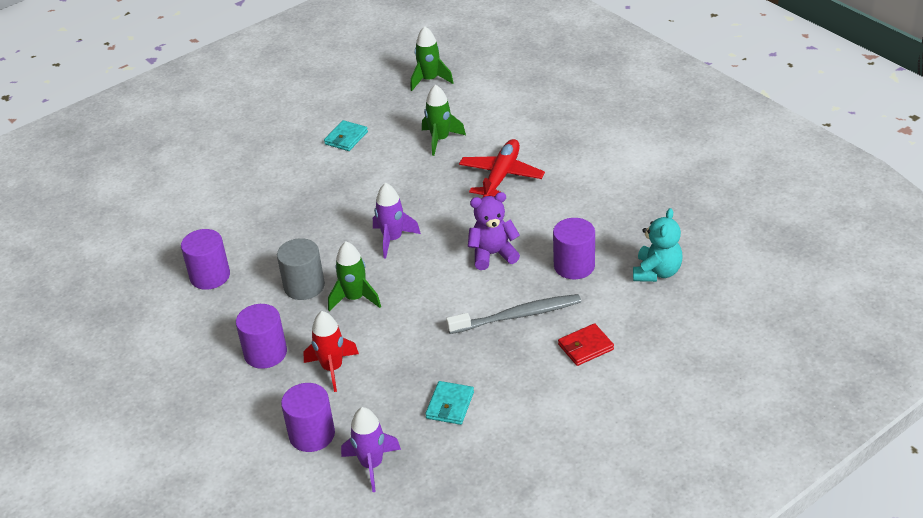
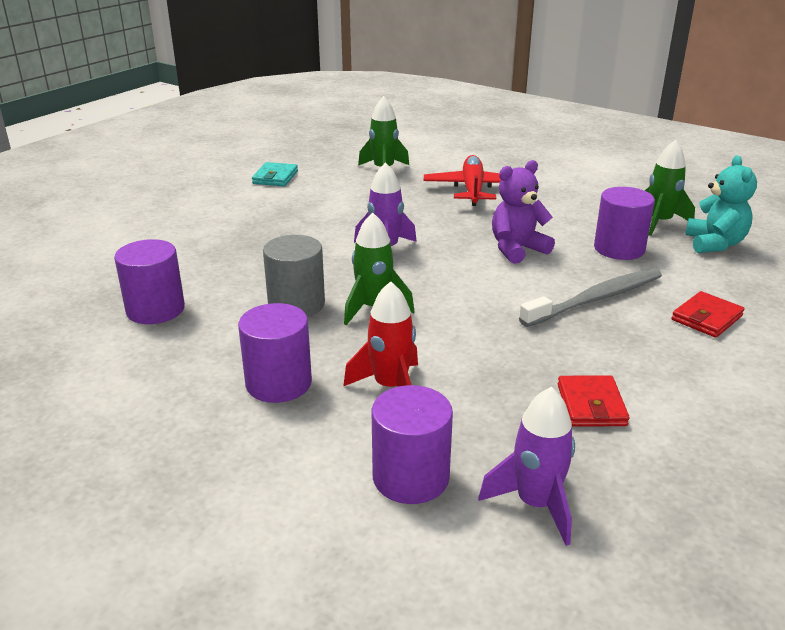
camera: 20 degrees left, 10 degrees down
green rocket [411,26,454,91] -> green rocket moved to [645,140,695,236]
turquoise wallet [425,381,474,425] -> red wallet [558,375,630,427]

